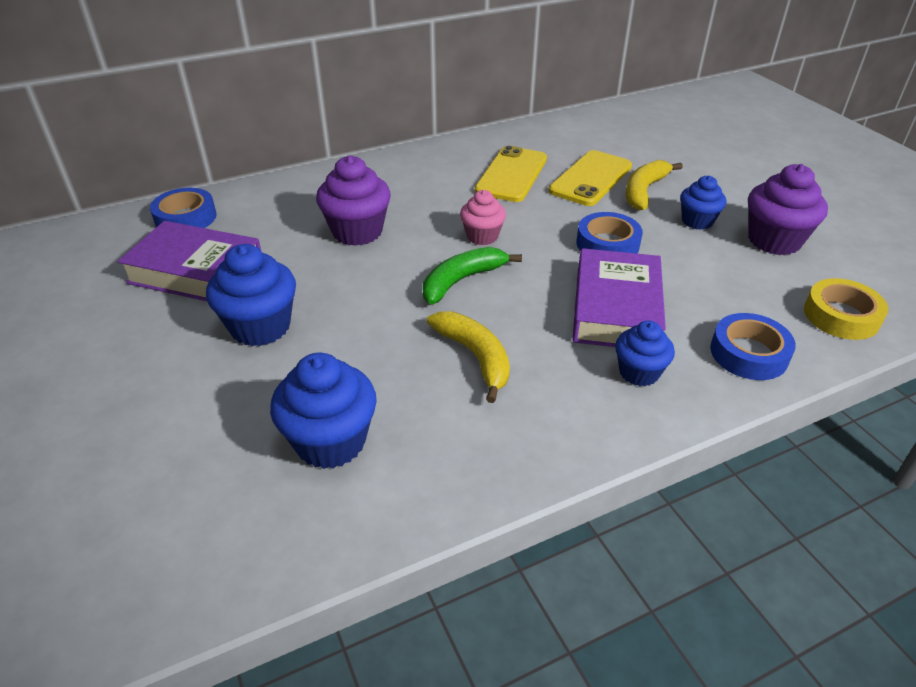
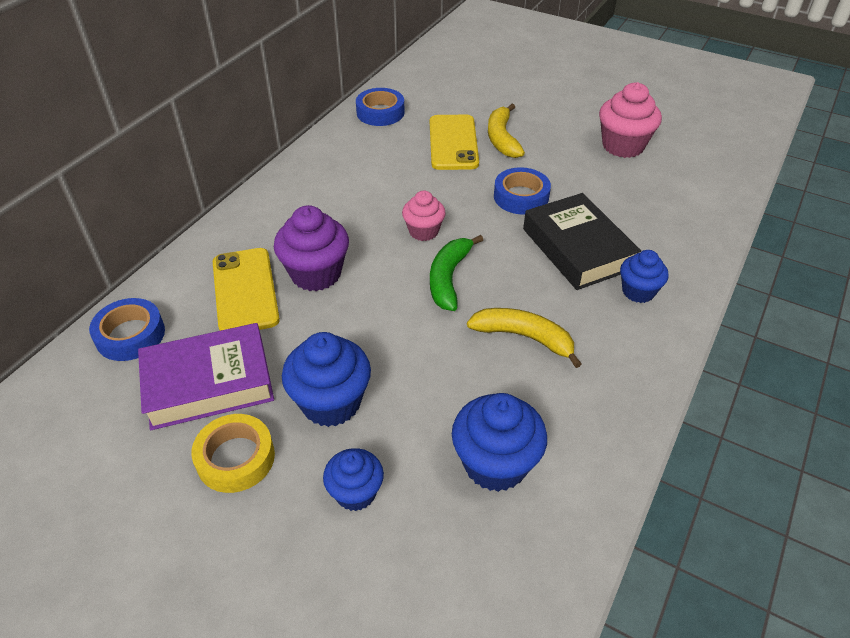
camera: 35 degrees left, 5 degrees up
yellow phone [475,146,547,202] -> yellow phone moved to [213,248,280,331]
purple book [572,248,666,347] -> black book [523,193,641,290]
blue cupcake [680,175,726,230] -> blue cupcake moved to [323,448,384,511]
blue tape [710,313,796,380] -> blue tape moved to [356,88,405,126]
purple cupcake [748,164,828,255] -> pink cupcake [599,82,662,158]
yellow tape [804,278,888,340] -> yellow tape moved to [191,414,275,493]

